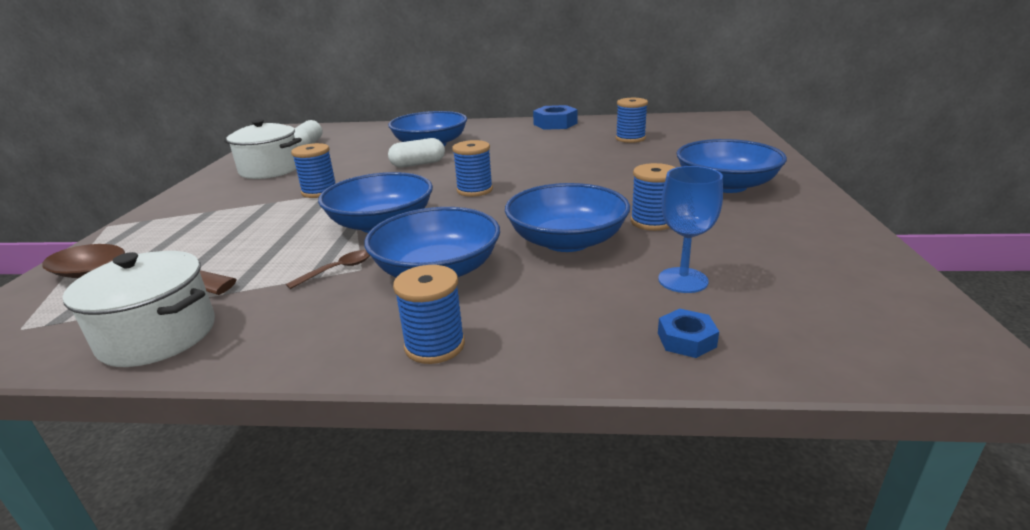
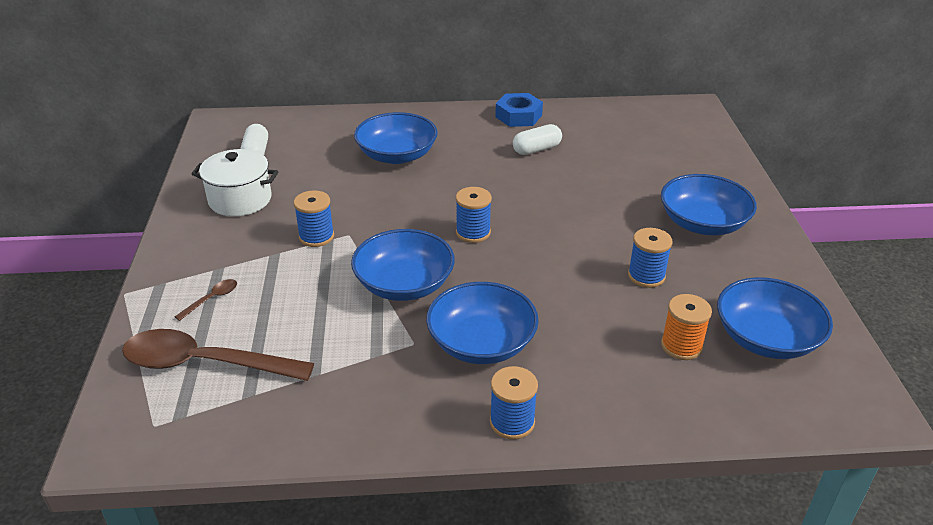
camera: 10 degrees left, 10 degrees up
white pot [63,251,215,367] -> none
brown spoon [286,250,370,289] -> brown spoon moved to [175,279,237,321]
white capsule [388,138,445,168] -> white capsule moved to [513,124,562,155]
blue bowl [505,183,630,252] -> blue bowl moved to [717,277,833,359]
blue spool [616,98,648,143] -> none
blue goblet [658,166,723,293] -> orange spool [661,294,712,360]
blue nut [658,309,719,358] -> none

